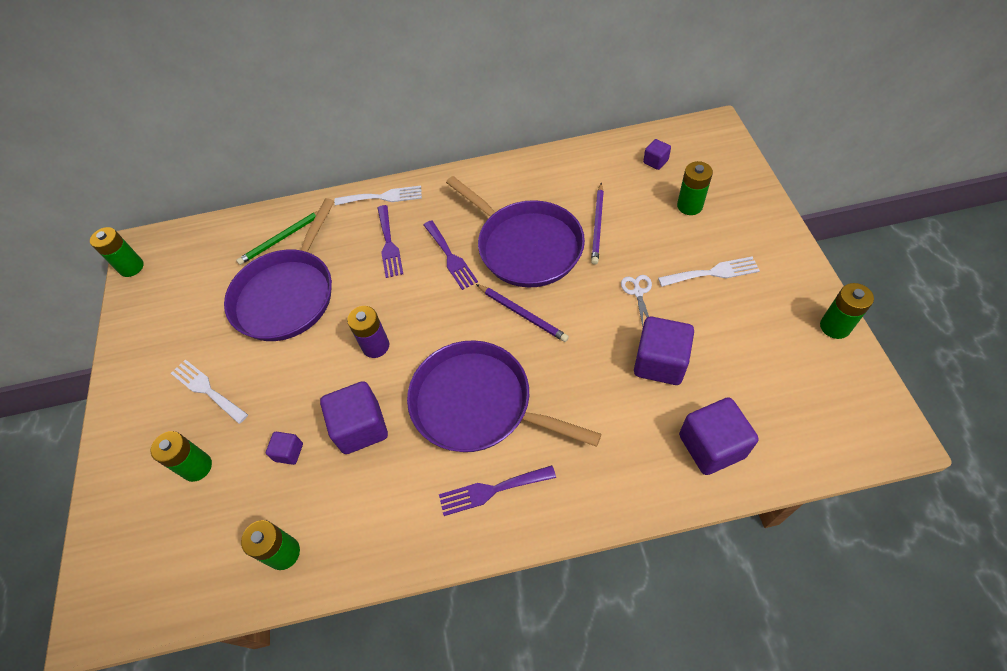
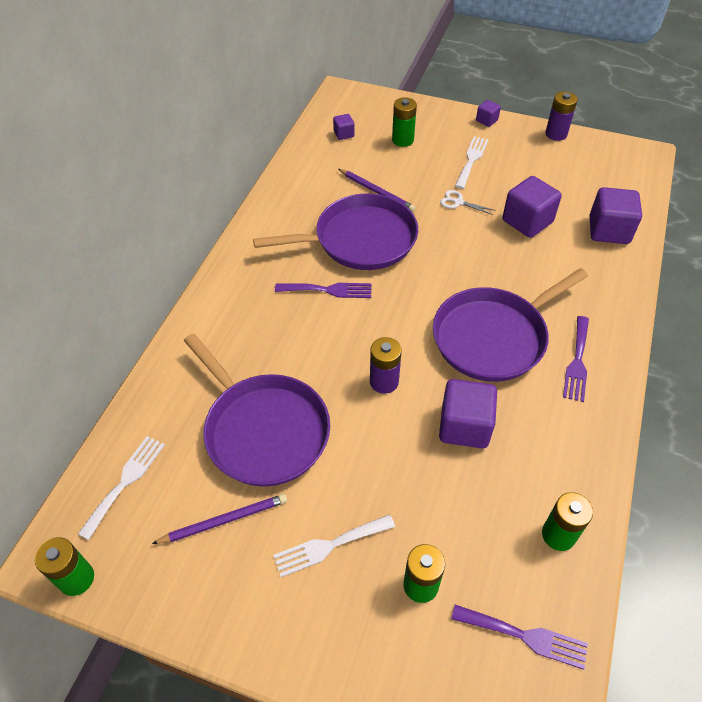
camera: 65 degrees left, 5 degrees down
green pencil [236,211,318,265] -> none
purple cube [266,432,303,465] -> purple cube moved to [476,100,501,127]
white fork [334,186,422,206] -> white fork moved to [78,436,165,540]
purple fork [377,205,403,278] -> purple fork moved to [451,605,588,670]
purple pencil [476,284,569,342] -> purple pencil moved to [152,494,287,544]
green battery [820,283,874,339] -> purple battery [545,91,578,141]

